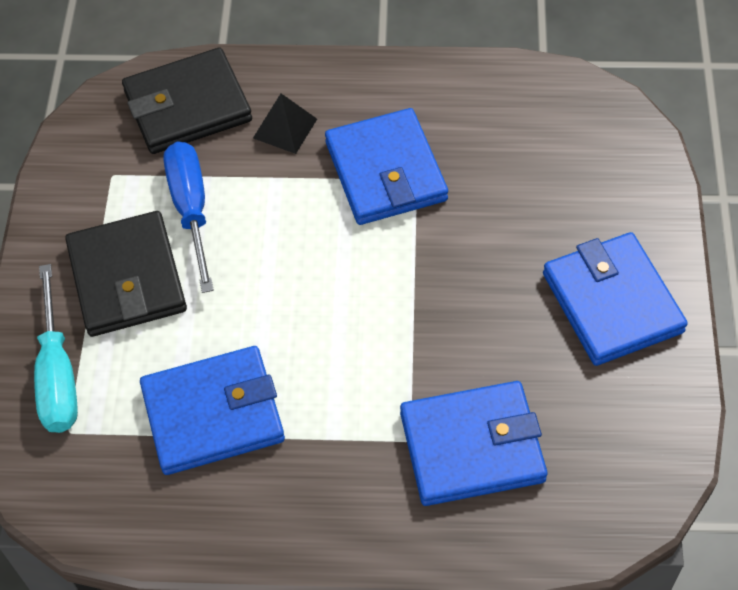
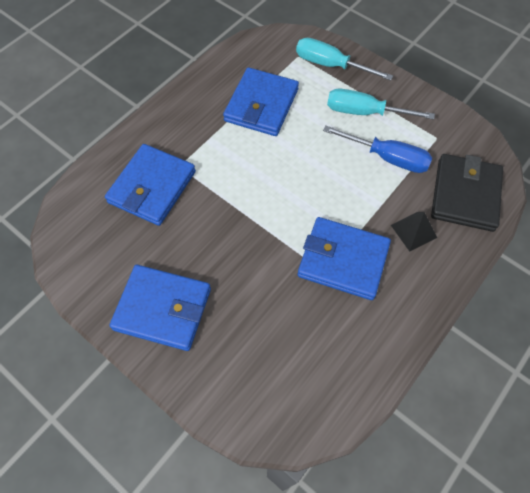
camera: 125 degrees right, 5 degrees up
black wallet [65,211,187,337] -> turquoise screwdriver [327,89,435,120]

